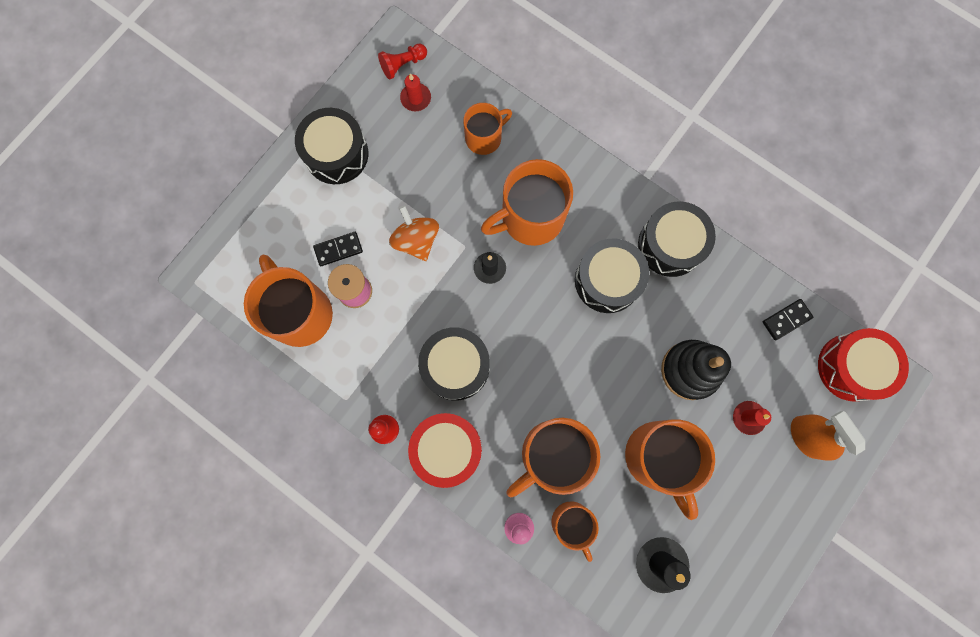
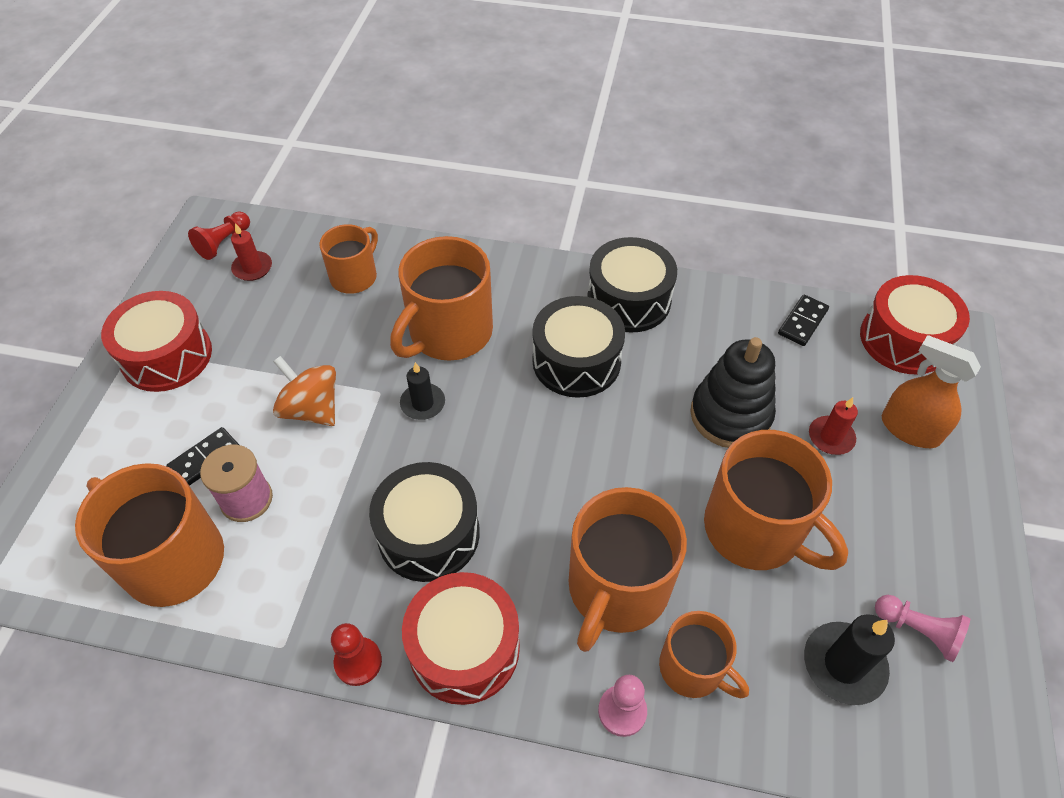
camera: 25 degrees left, 25 degrees down
black drum [295,108,368,184] -> red drum [101,291,212,392]
none -> pink pawn [875,595,970,662]

